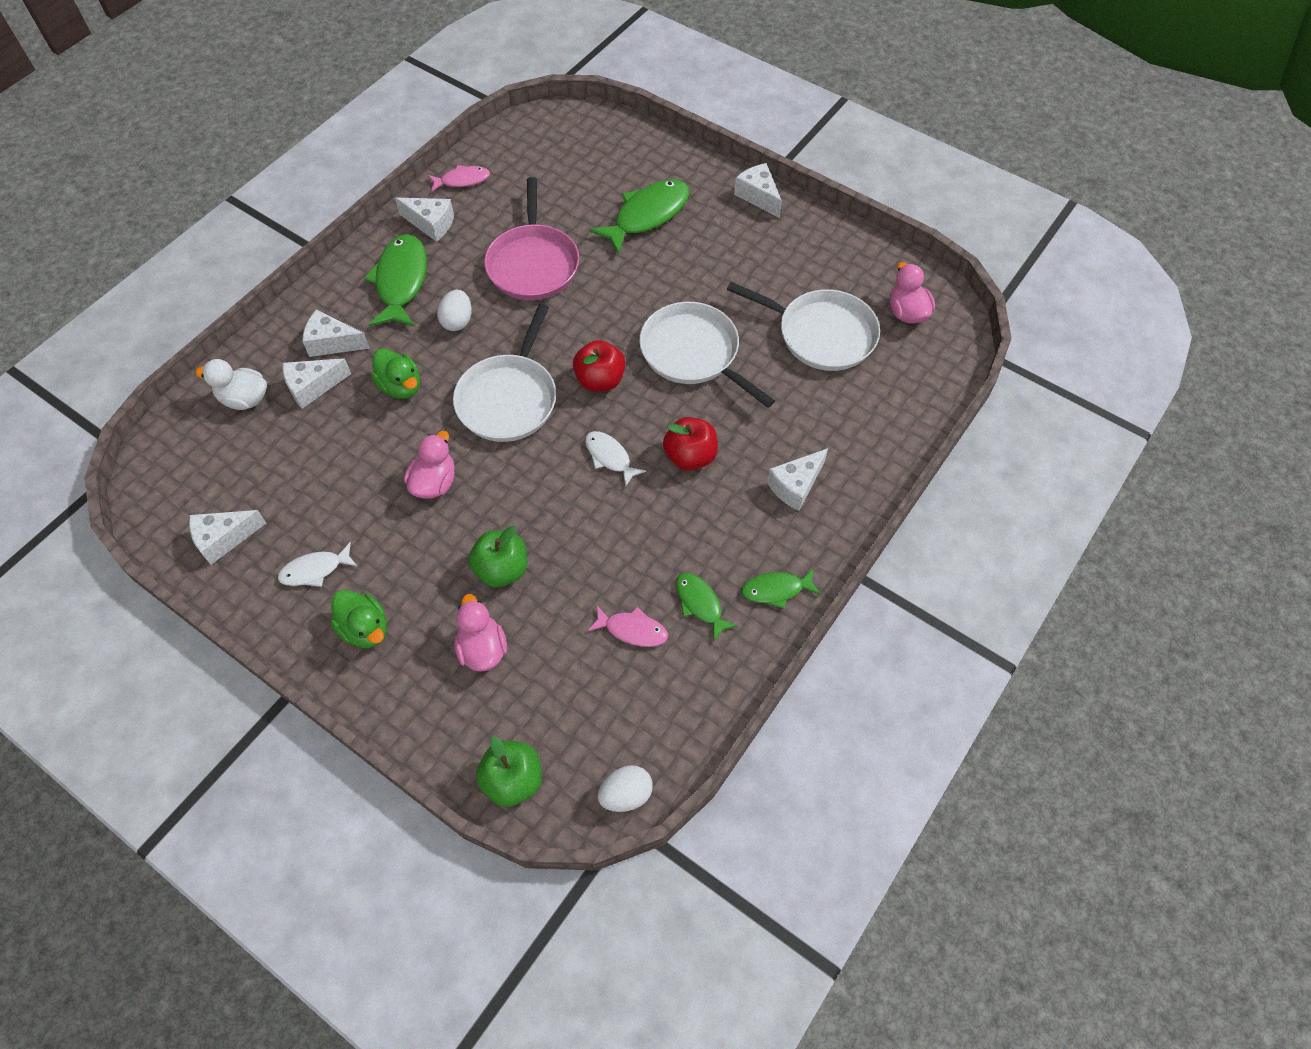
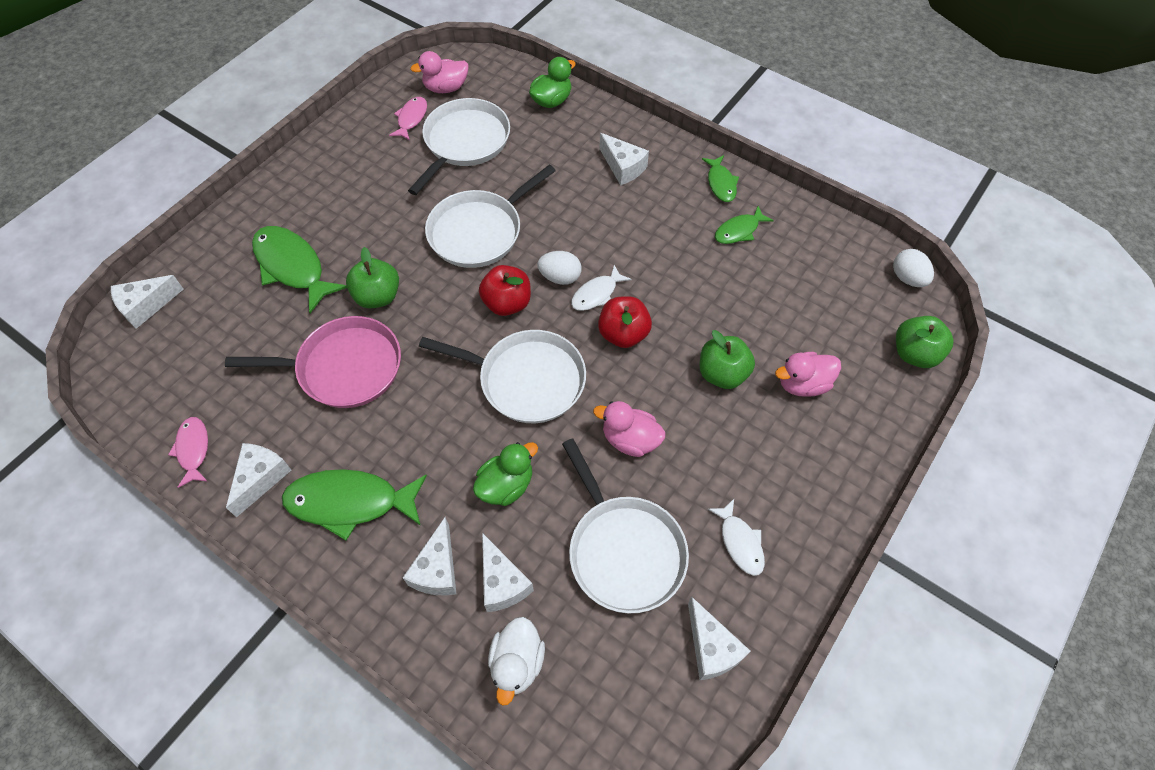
camera: 90 degrees left, 0 degrees up
green duck [330,590,387,648] -> green duck moved to [529,57,576,108]
white egg [437,290,472,331] -> white egg moved to [538,251,582,285]
pink fish [588,605,668,647] -> pink fish moved to [389,97,427,141]
red apple [663,417,718,471] -> red apple moved to [598,296,652,348]
white cheese [734,163,782,218] -> white cheese moved to [111,275,184,329]
none -> green apple [346,247,399,308]
none -> white pan [562,438,689,613]

